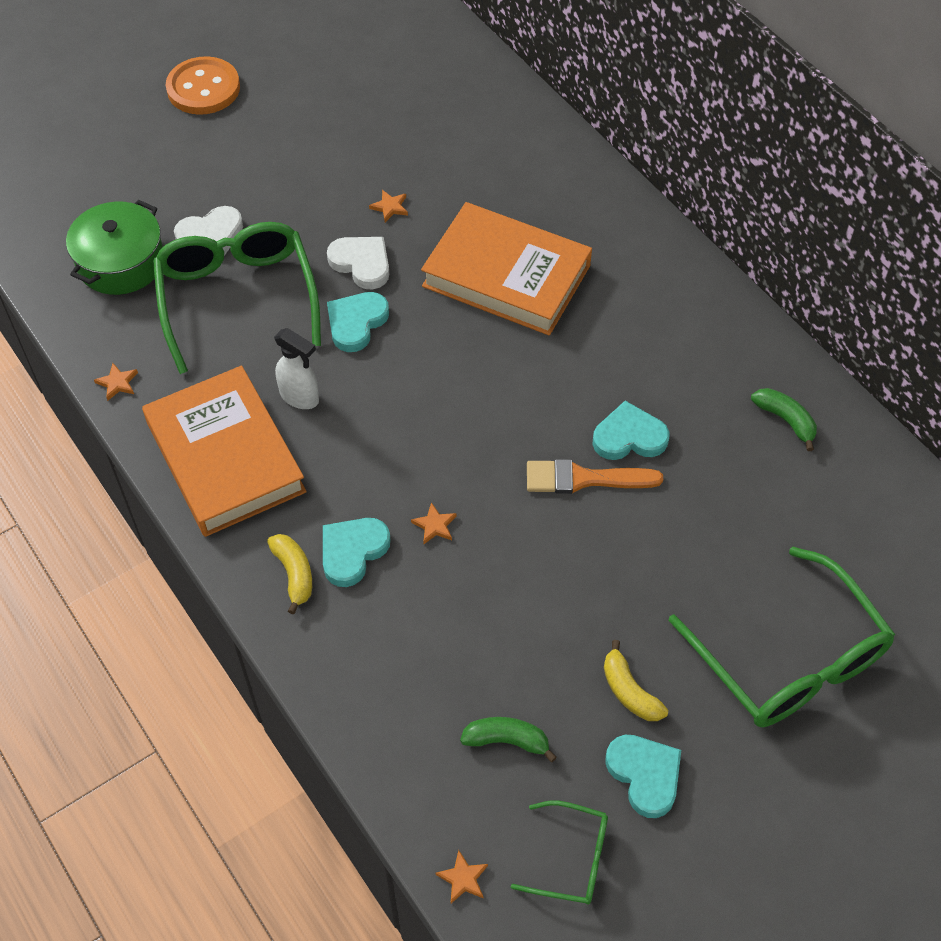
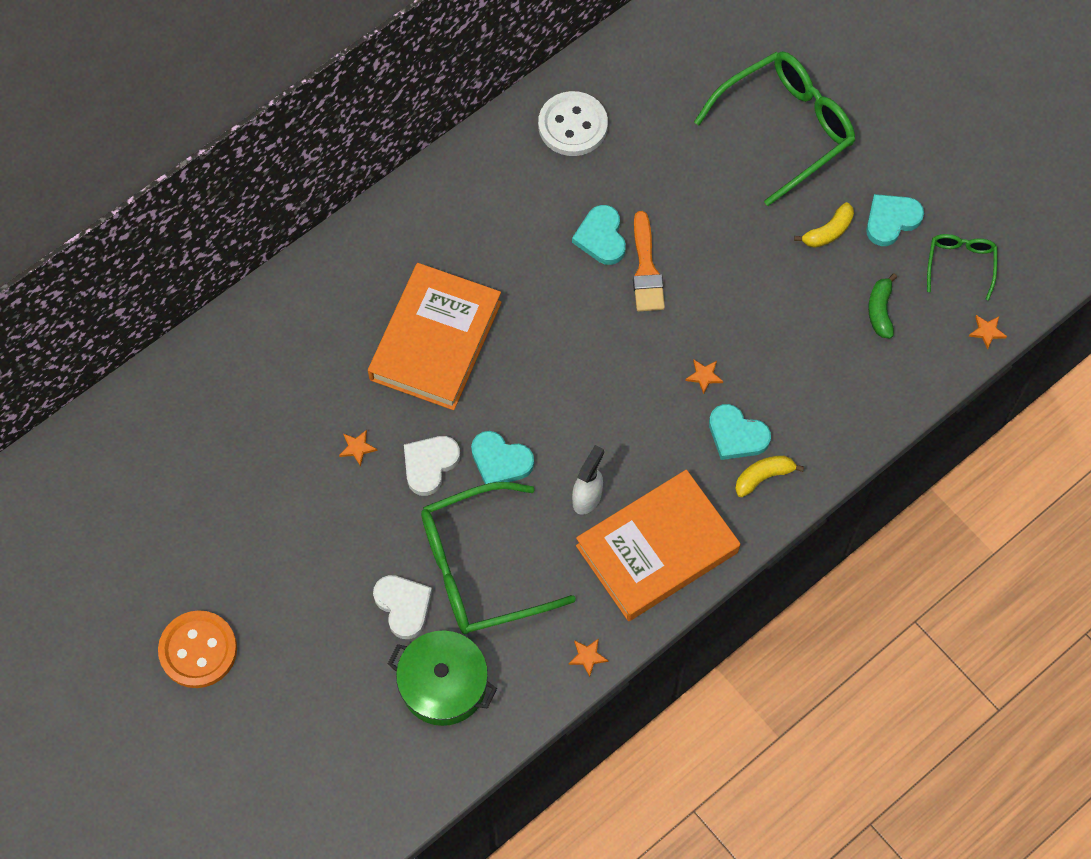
camera: 95 degrees left, 10 degrees up
green banana [751,388,817,451] -> white button [538,91,608,156]

